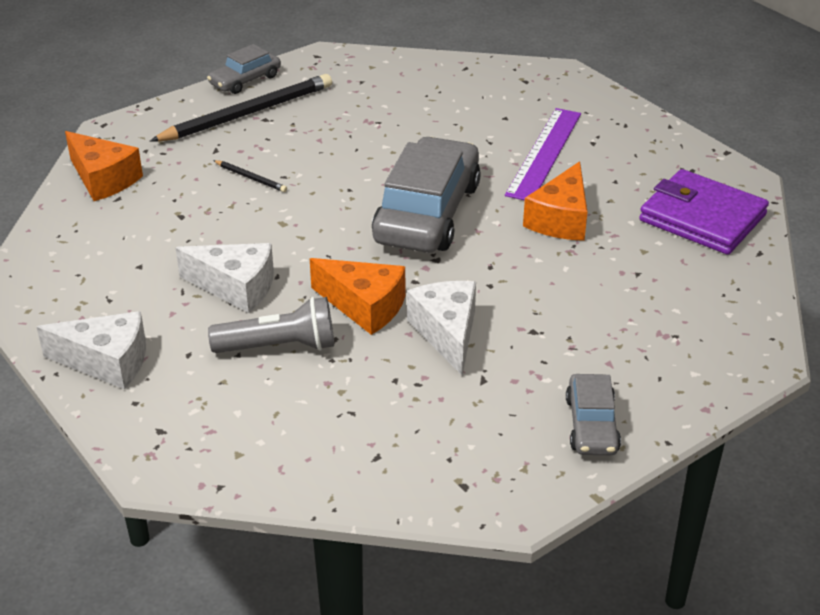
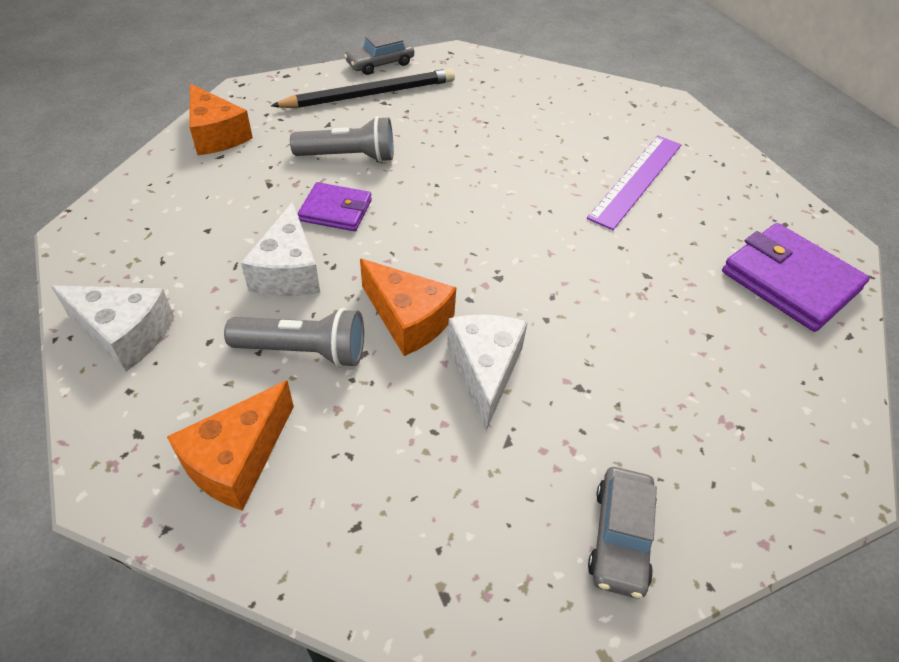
camera: 10 degrees right, 10 degrees up
white cheese [176,243,274,313] -> white cheese turned 60 degrees clockwise [241,202,320,296]
black pencil [213,160,287,192] -> grey flashlight [290,116,393,163]
grey car [372,137,481,253] -> none
orange cheese [523,161,587,241] -> orange cheese moved to [167,380,294,511]
none -> purple wallet [298,182,372,231]

